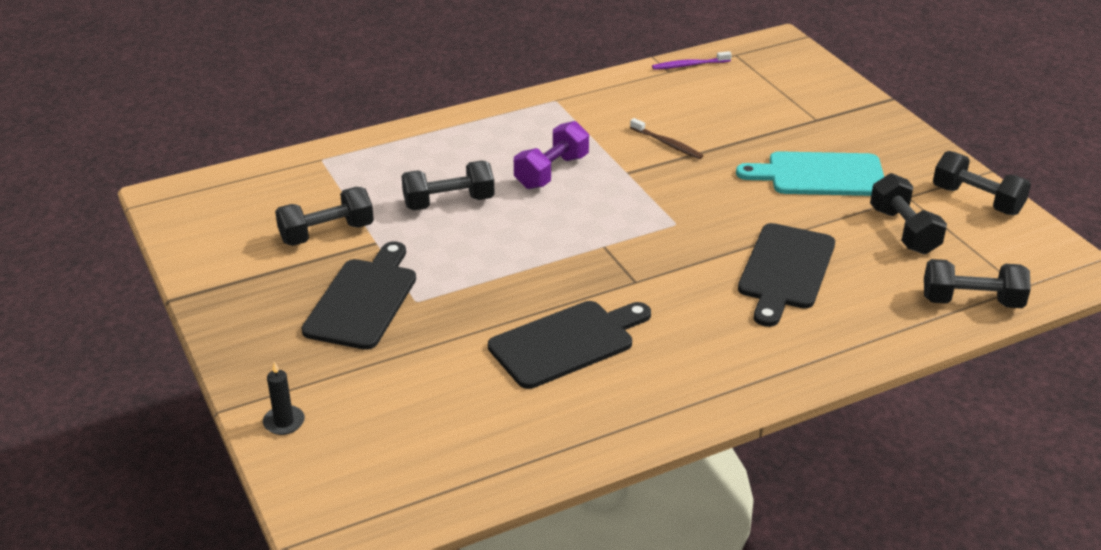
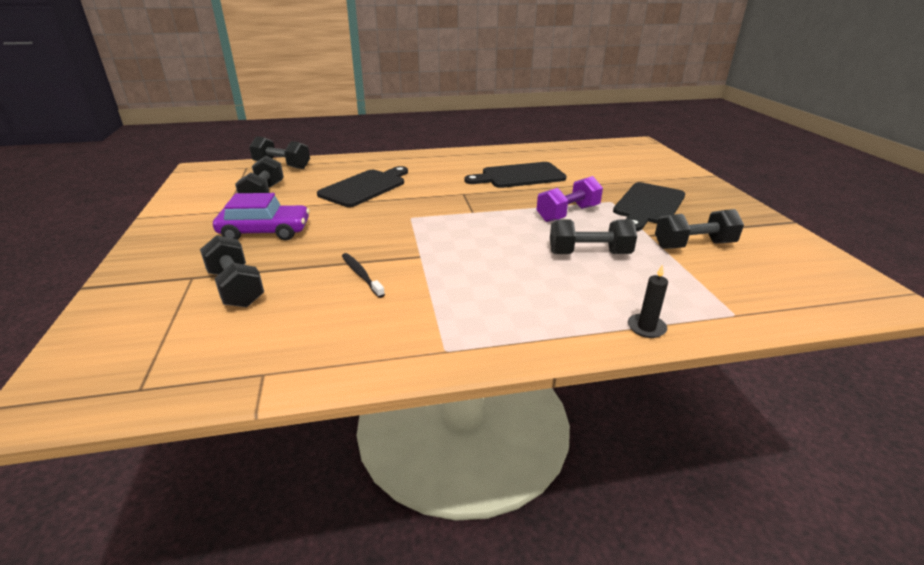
camera: 165 degrees left, 5 degrees down
black candle [263,362,305,435] -> black candle moved to [628,264,668,338]
purple dumbbell [514,121,589,189] -> purple dumbbell moved to [537,176,603,222]
brown toothbrush [630,118,704,159] -> black toothbrush [342,253,385,298]
purple toothbrush [652,51,732,70] -> none
turquoise cutting board [736,151,884,196] -> purple car [213,193,310,240]
black dumbbell [933,151,1031,215] -> black dumbbell moved to [200,235,264,307]

